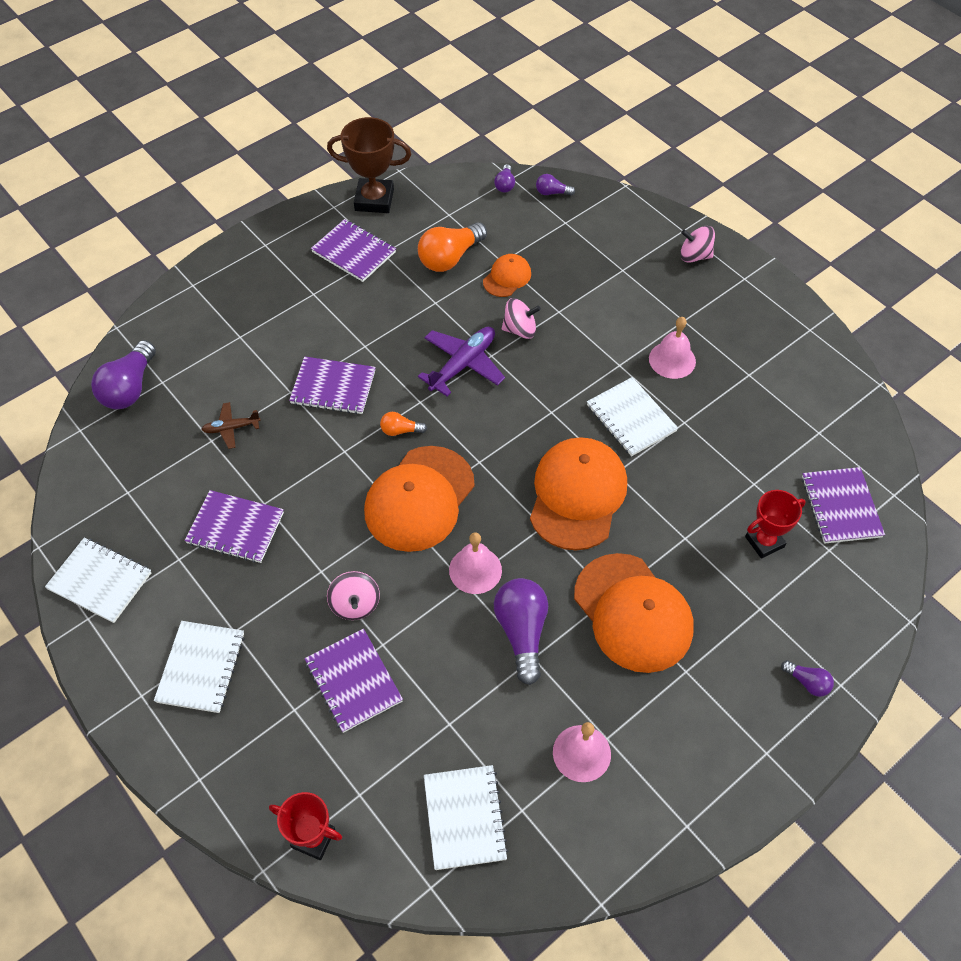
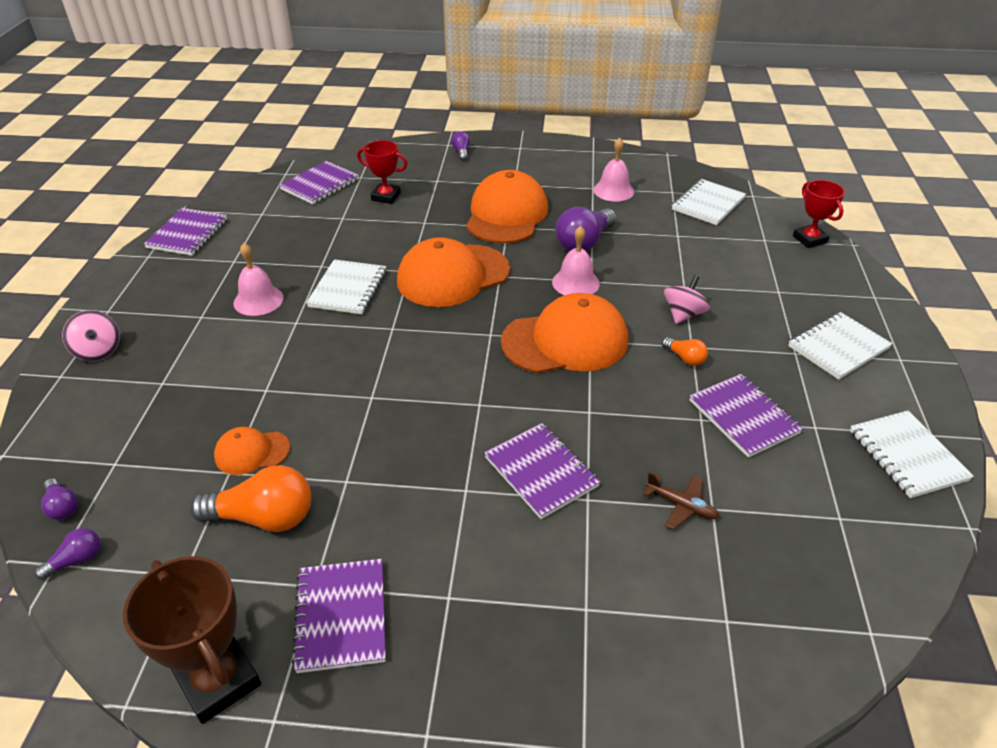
camera: 135 degrees left, 15 degrees down
purple light bulb [91,340,156,409] -> none
purple notebook [305,629,403,733] -> purple notebook moved to [144,208,228,256]
orange light bulb [380,412,427,436] -> orange light bulb moved to [662,337,708,366]
purple plane [418,327,505,396] -> none
pink spinning top [502,298,541,339] -> none

